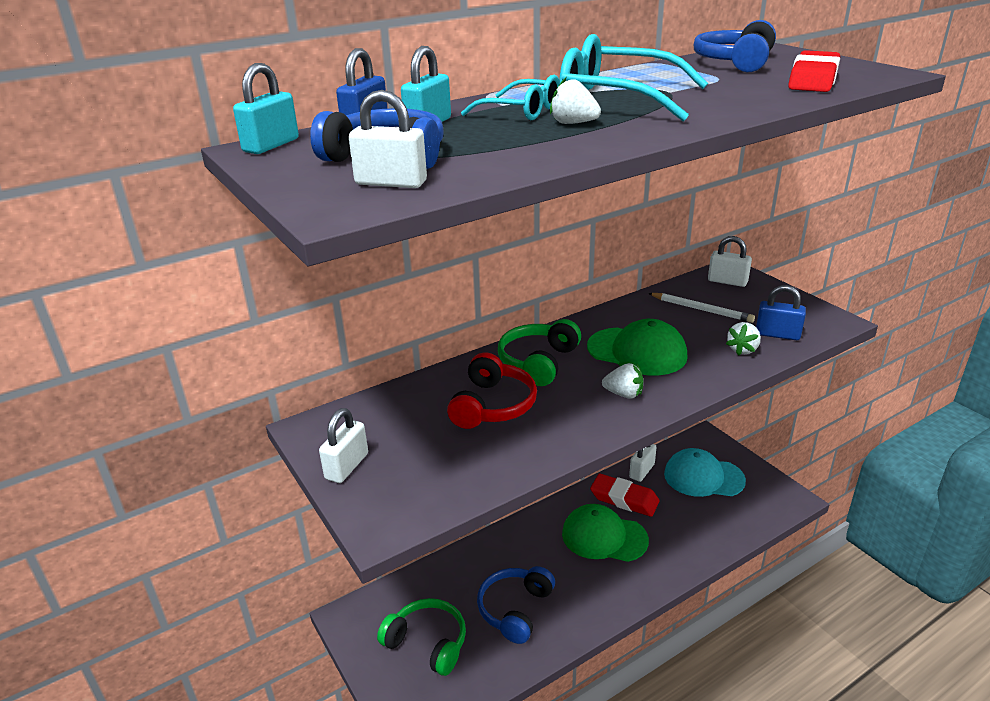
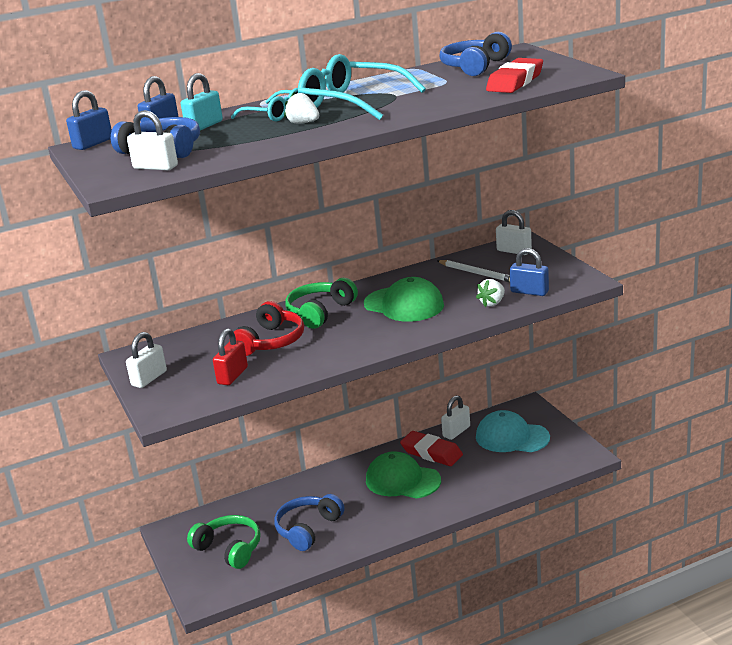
camera: 10 degrees right, 5 degrees down
turquoise padlock [233,63,299,154] -> blue padlock [66,90,112,150]
white strawberry [602,363,643,399] -> none
none -> red padlock [213,329,248,385]

